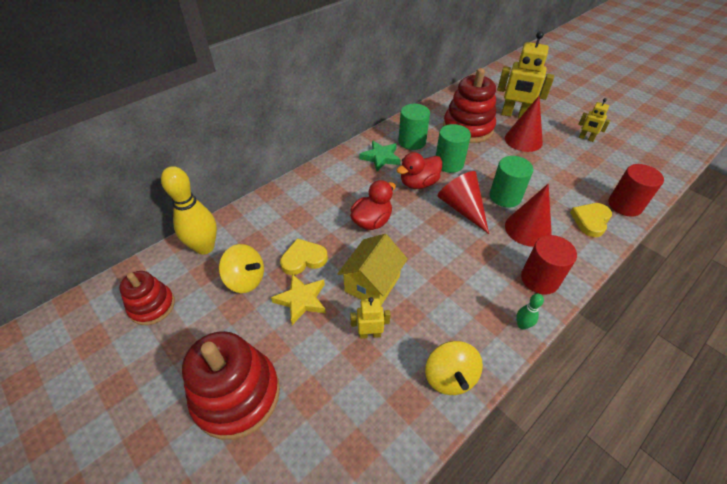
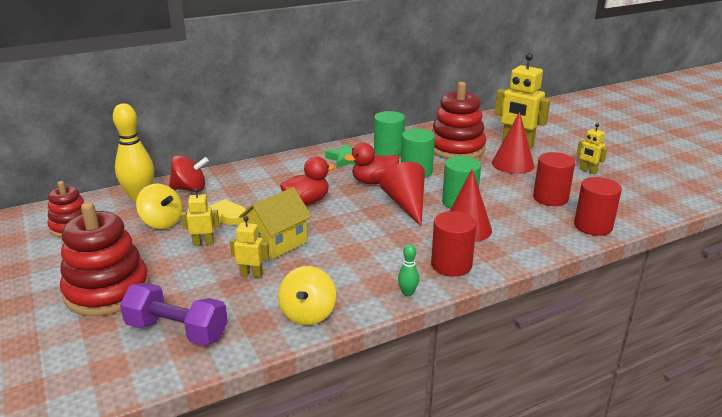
camera: 15 degrees right, 20 degrees down
yellow star [271,274,326,325] -> yellow robot [181,188,220,246]
yellow heart [570,203,612,237] -> none
none -> purple dumbbell [120,283,228,346]
none -> red spinning top [169,155,209,192]
none -> red cylinder [533,152,575,206]

